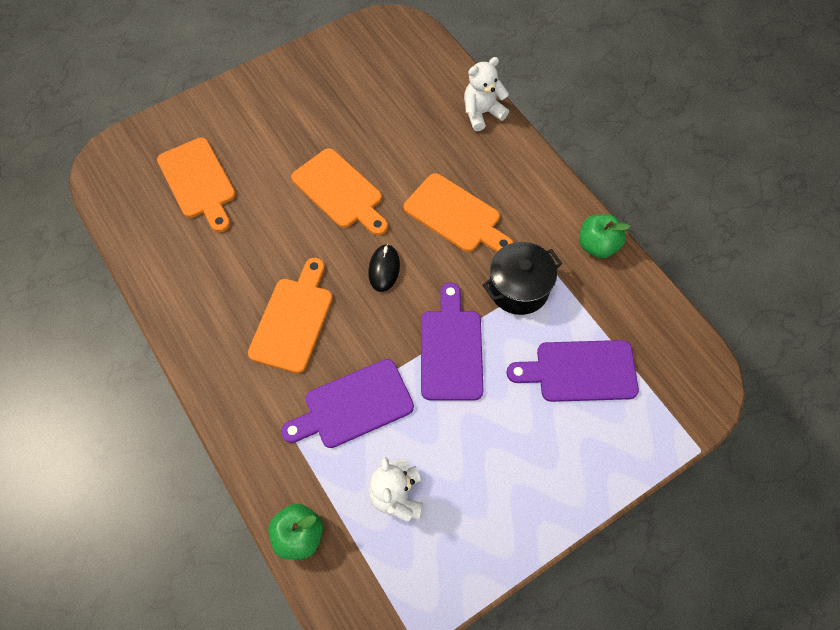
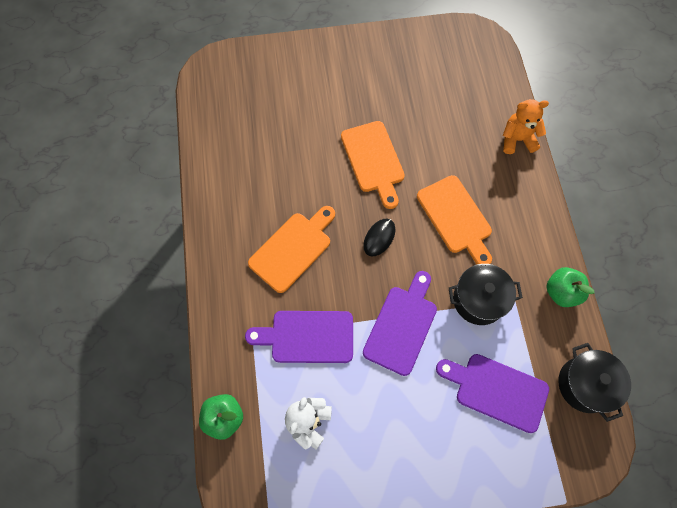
camera: 25 degrees right, 5 degrees up
orange cutting board [157,137,236,232] -> none
white teddy bear [464,57,509,131] -> orange teddy bear [503,99,549,154]
none -> black pot [558,343,631,422]

